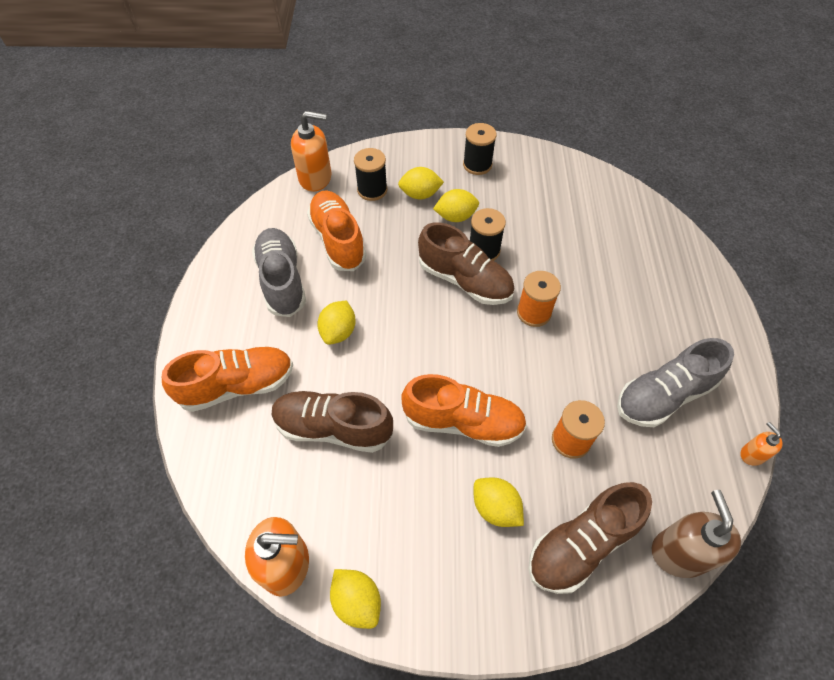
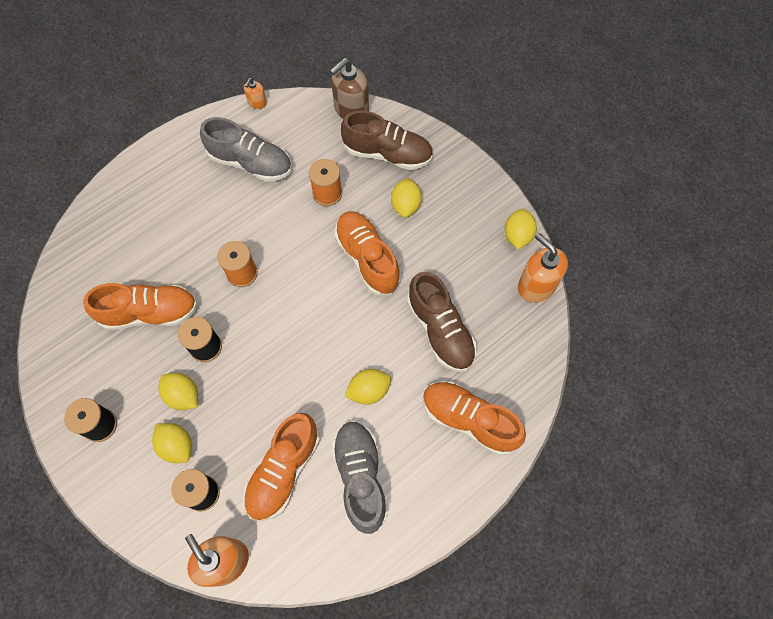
camera: 130 degrees left, 10 degrees up
grey shoe [252,228,306,317] -> grey shoe turned 135 degrees clockwise [331,421,388,534]
brown shoe [418,222,515,305] -> none
none -> orange shoe [83,283,198,330]

